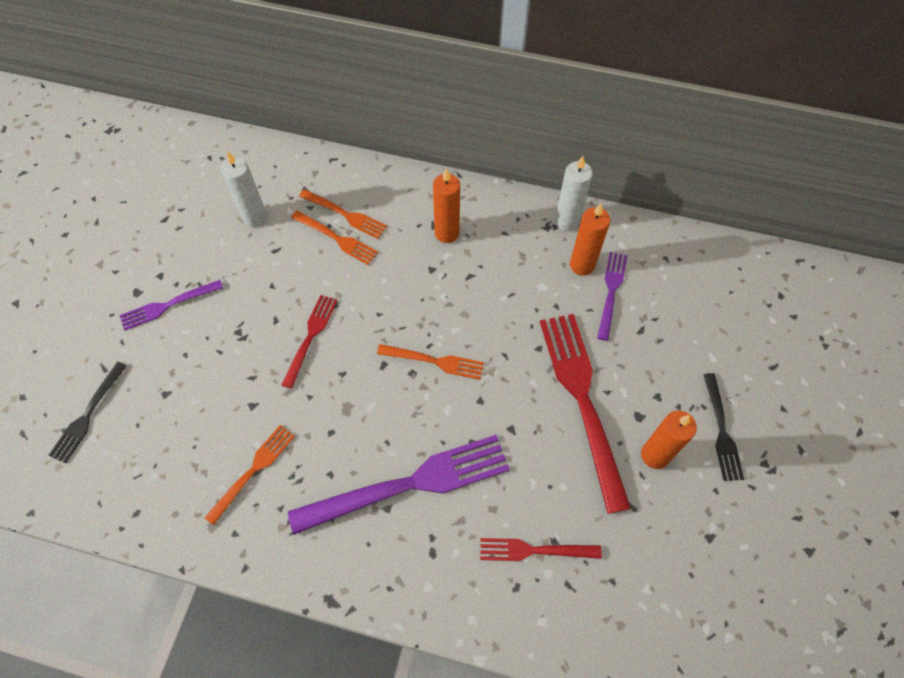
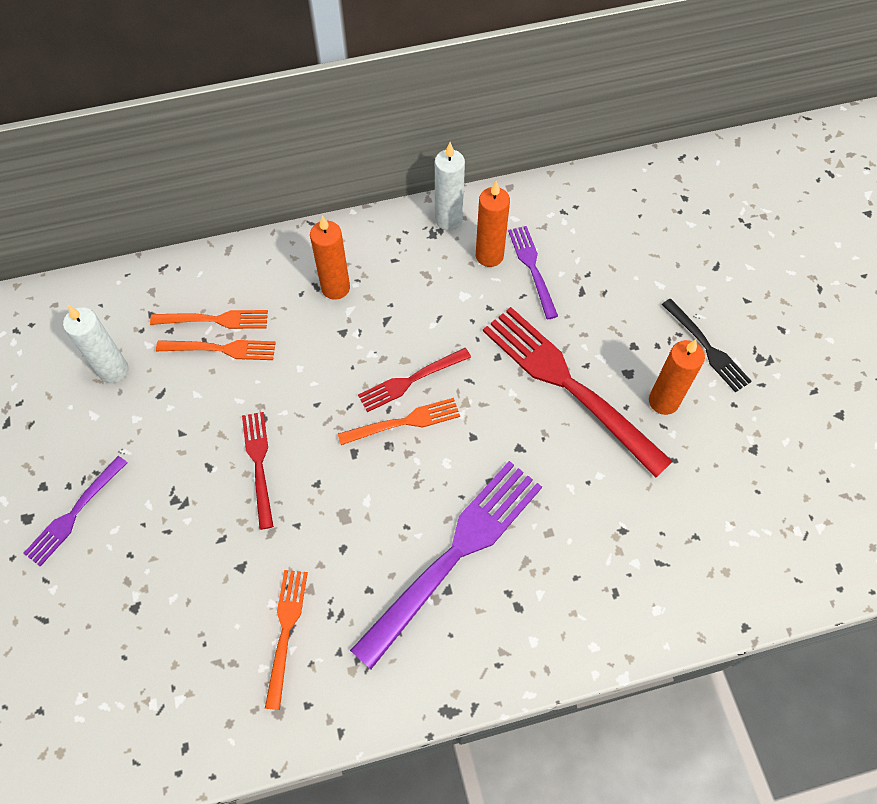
camera: 30 degrees left, 0 degrees up
black fork [48,362,127,464] -> none
red fork [480,538,602,561] -> red fork moved to [358,348,471,412]

